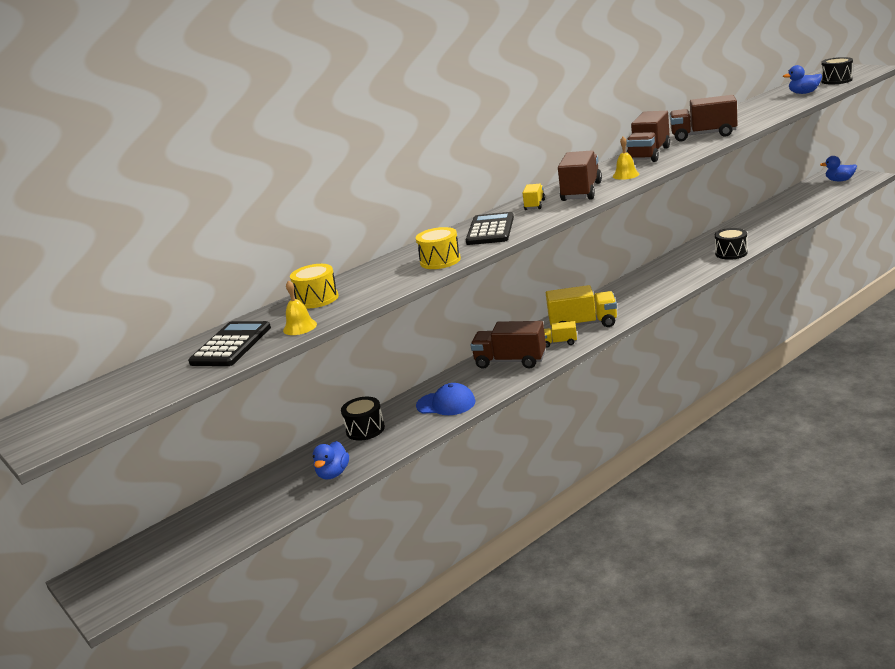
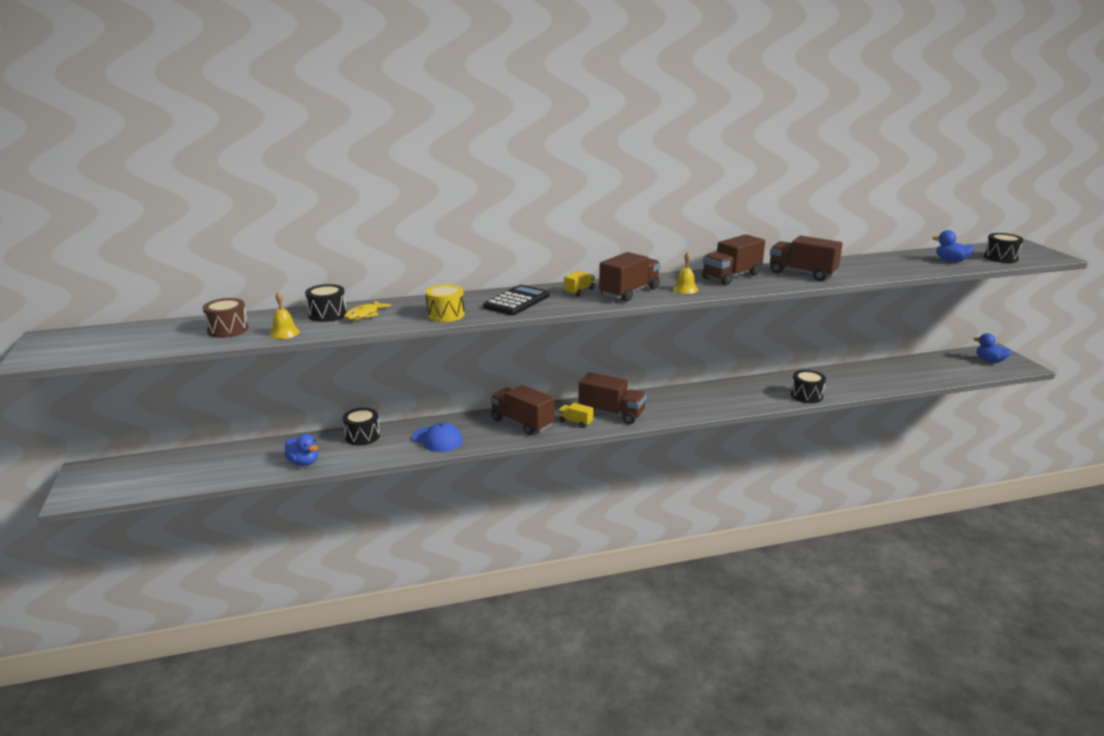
camera: 20 degrees right, 0 degrees up
black calculator [188,321,271,366] -> brown drum [203,298,249,338]
yellow drum [290,264,339,308] -> black drum [305,284,347,322]
blue duck [313,441,349,480] -> blue duck turned 90 degrees counterclockwise [284,434,318,466]
yellow truck [546,285,617,327] -> brown truck [578,372,647,424]
none -> yellow fish [344,300,391,321]

